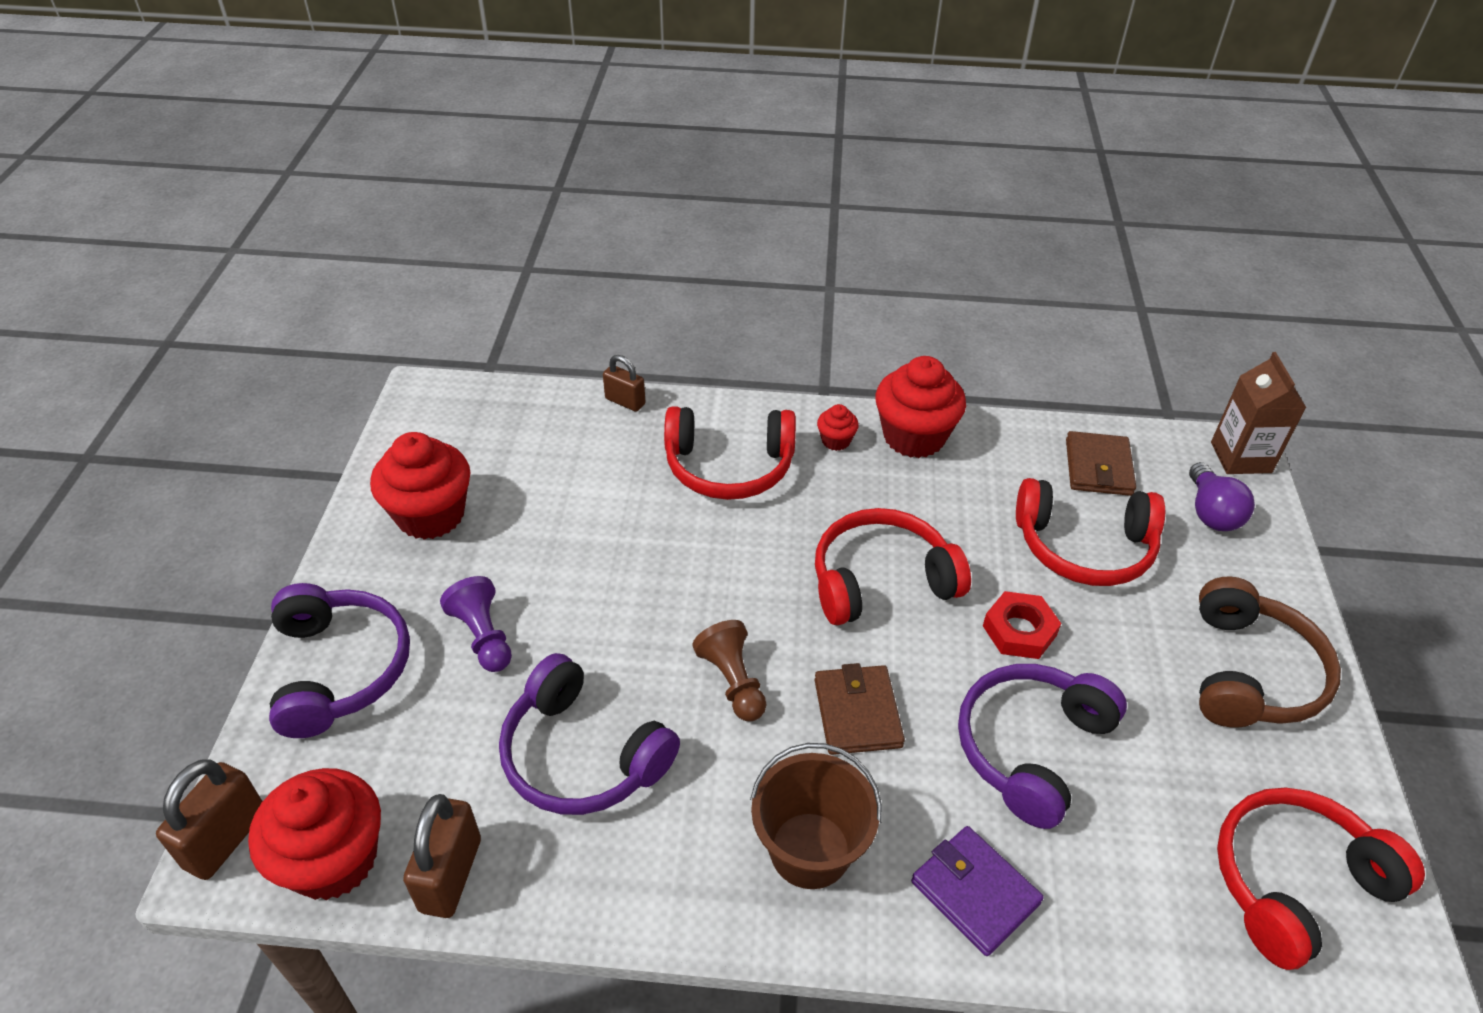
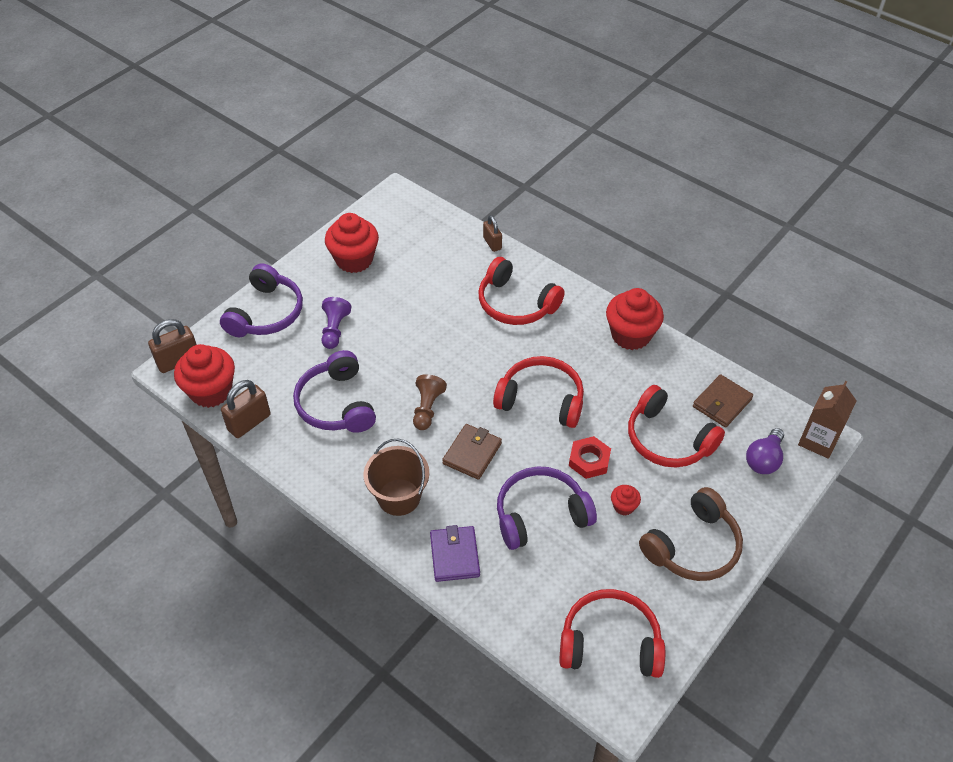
camera: 35 degrees right, 5 degrees up
red cupcake [817,404,859,451] -> red cupcake moved to [611,485,641,516]

